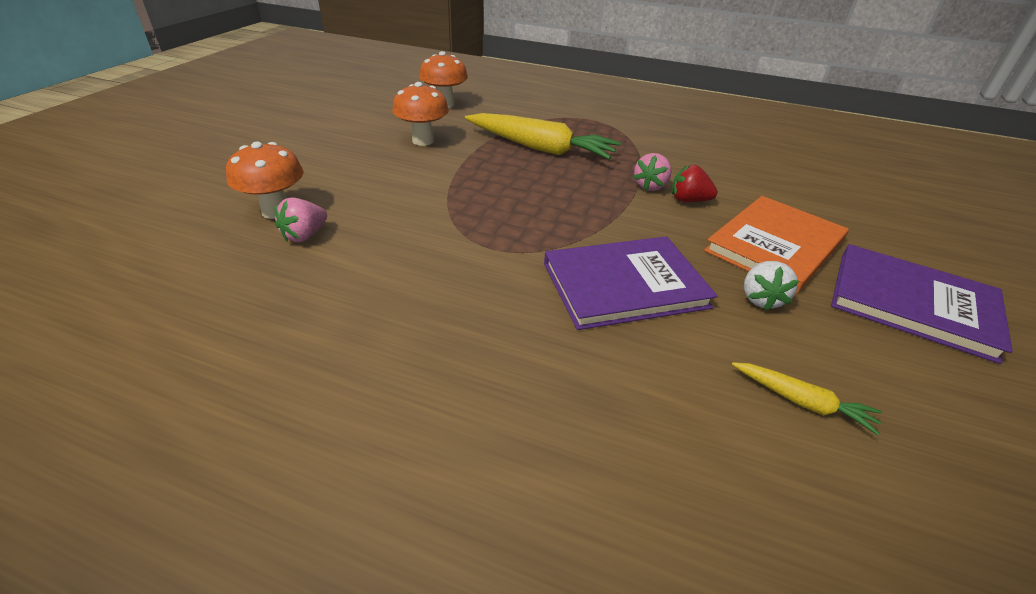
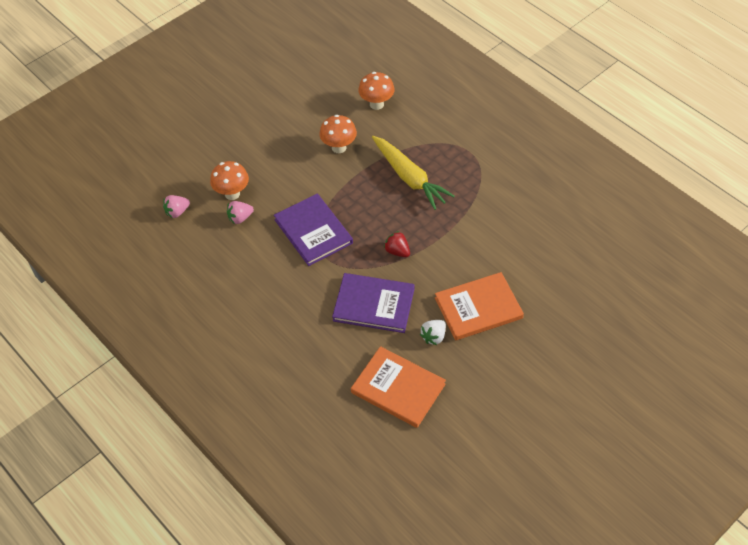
camera: 30 degrees right, 15 degrees up
pink strawberry [634,153,672,191] -> pink strawberry moved to [163,195,190,218]
red strawberry [672,165,718,202] -> red strawberry moved to [384,231,410,257]
yellow carrot [732,362,882,435] -> orange book [351,346,446,428]
purple book [831,244,1013,364] -> purple book moved to [274,194,353,266]

